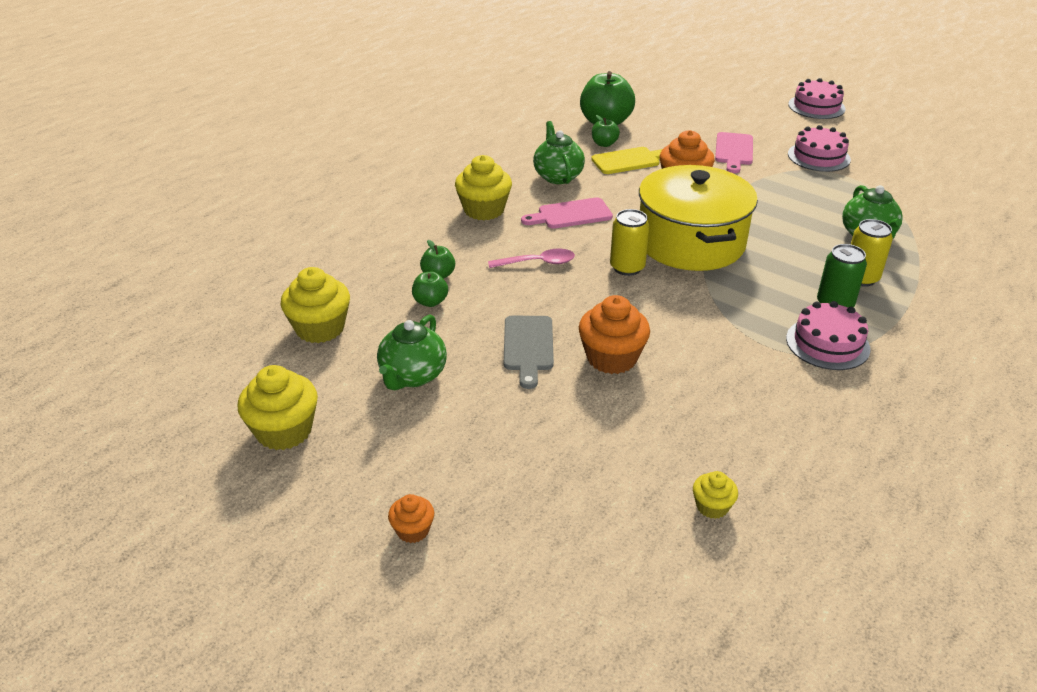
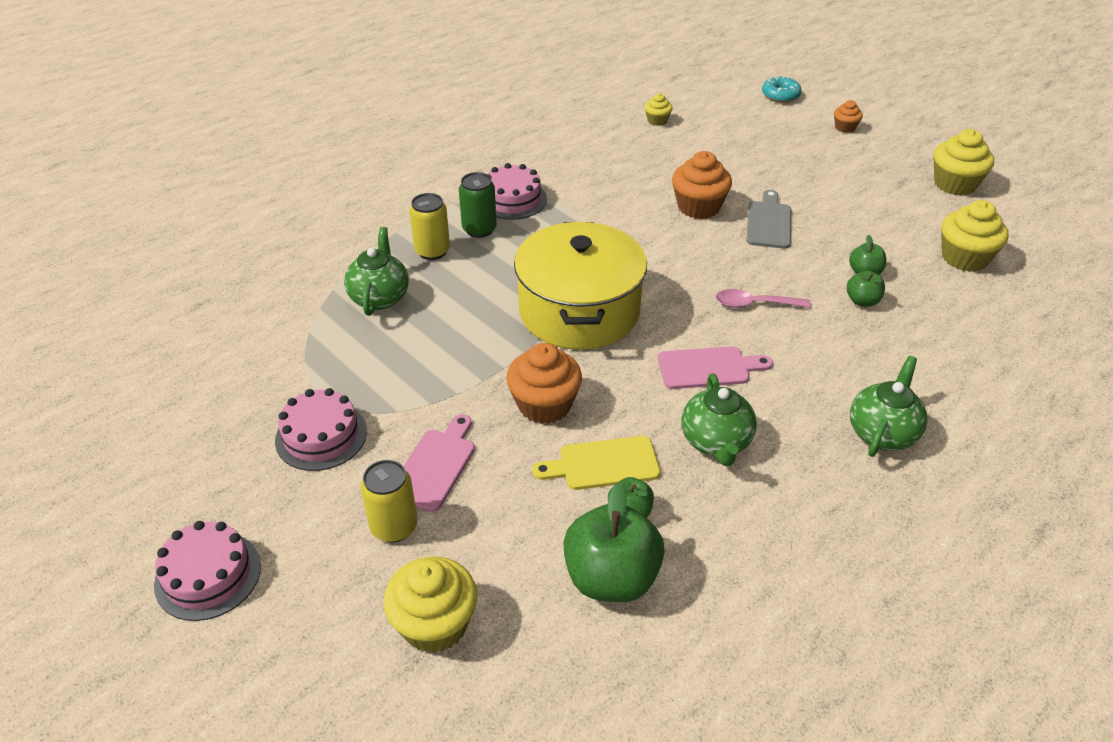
camera: 170 degrees left, 5 degrees up
green teapot [377,314,447,390] -> green teapot moved to [850,356,928,457]
yellow cupcake [455,155,512,221] -> yellow cupcake moved to [383,556,477,653]
yellow can [610,209,650,276] -> yellow can moved to [361,460,418,543]
none -> turquoise donut [762,76,802,103]

